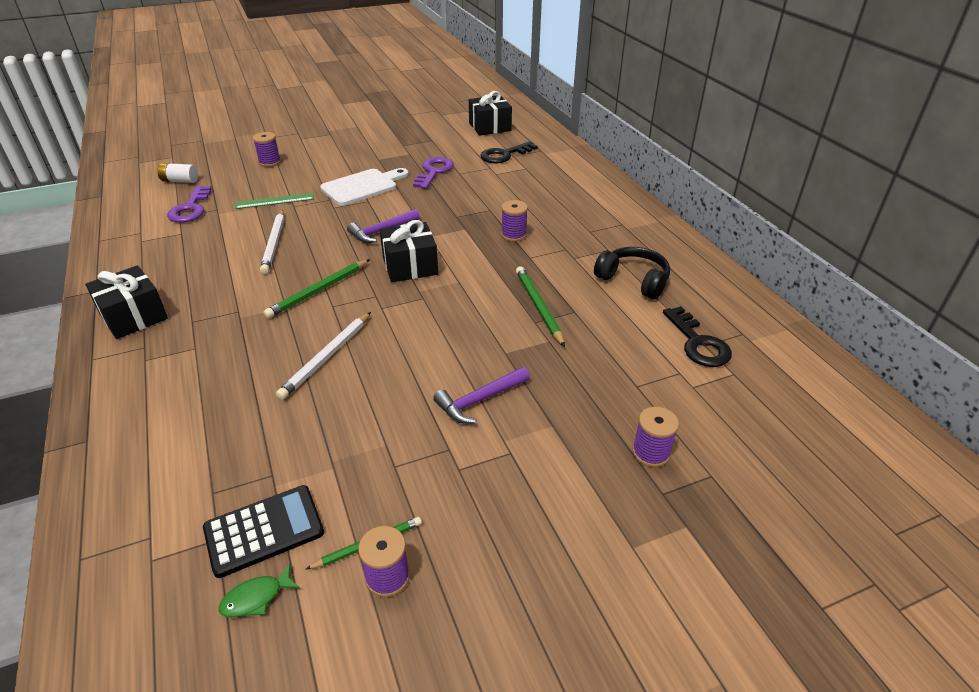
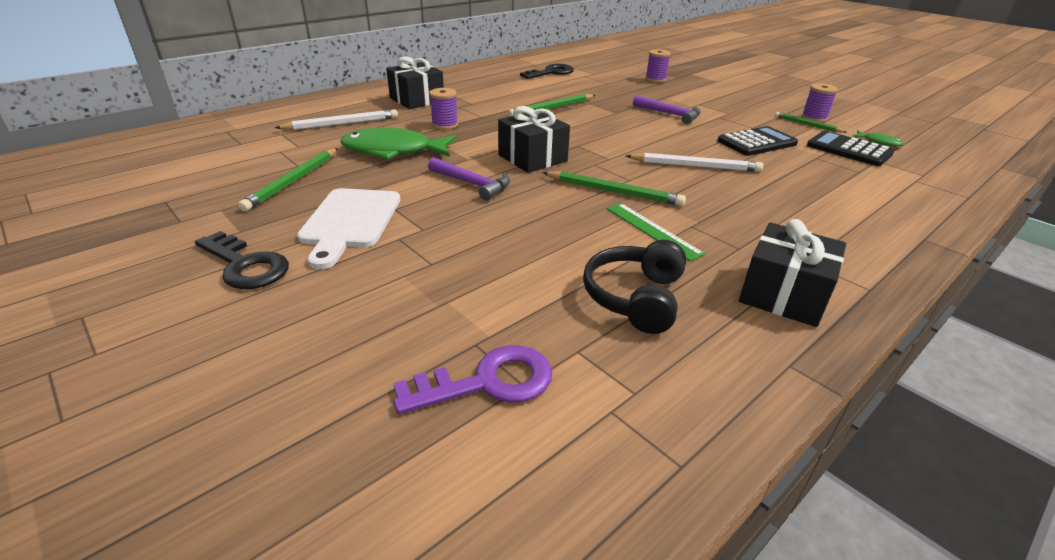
camera: 110 degrees left, 5 degrees down
white battery [157,163,198,183] -> none
green ruler [235,193,314,209] -> green ruler moved to [607,203,705,261]
purple spool [253,132,281,167] -> none
white pencil [260,209,284,274] -> white pencil moved to [275,109,398,130]
white cutting board [320,168,409,206] -> white cutting board turned 120 degrees counterclockwise [297,188,401,269]
purple key [413,157,454,189] -> green pencil [238,148,338,212]
black gift [469,91,512,136] -> black gift moved to [386,56,444,109]
black key [480,141,538,163] -> black key moved to [195,231,289,289]
black headphones [594,247,670,299] -> black headphones moved to [583,240,686,334]
none -> green fish [340,128,457,160]
none -> black calculator [718,126,798,156]

